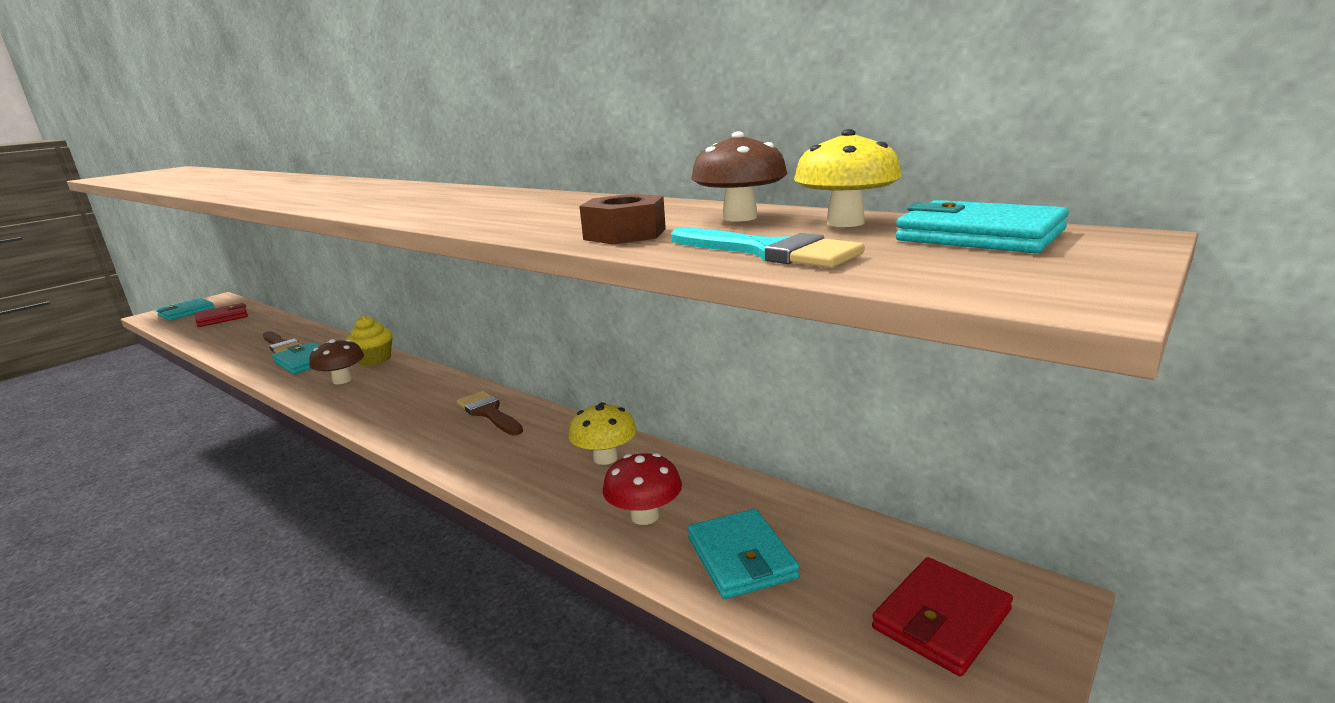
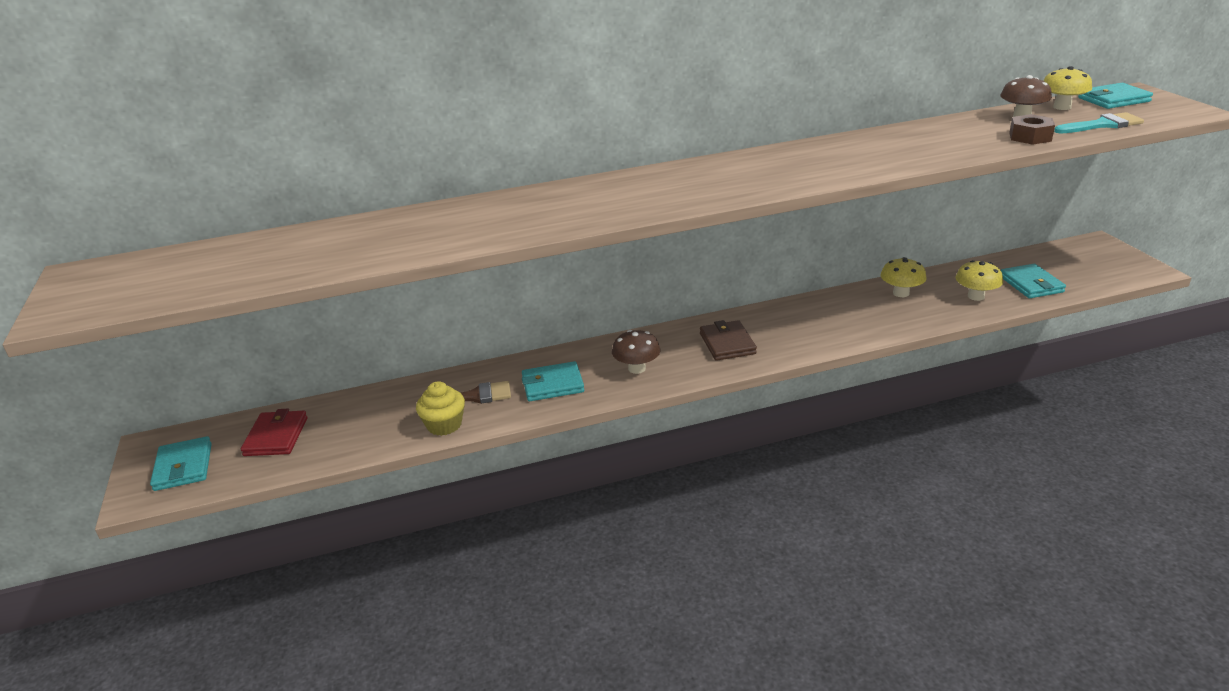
camera: 55 degrees left, 10 degrees up
yellow cupcake [346,316,392,366] -> yellow cupcake moved to [416,381,465,436]
brown brush [457,391,523,435] -> none
red mushroom [603,453,682,525] -> yellow mushroom [955,260,1003,301]
turquoise wallet [688,509,800,599] -> turquoise wallet turned 60 degrees clockwise [1001,264,1066,298]
red wallet [872,557,1013,677] -> none
none -> brown wallet [700,320,757,361]

